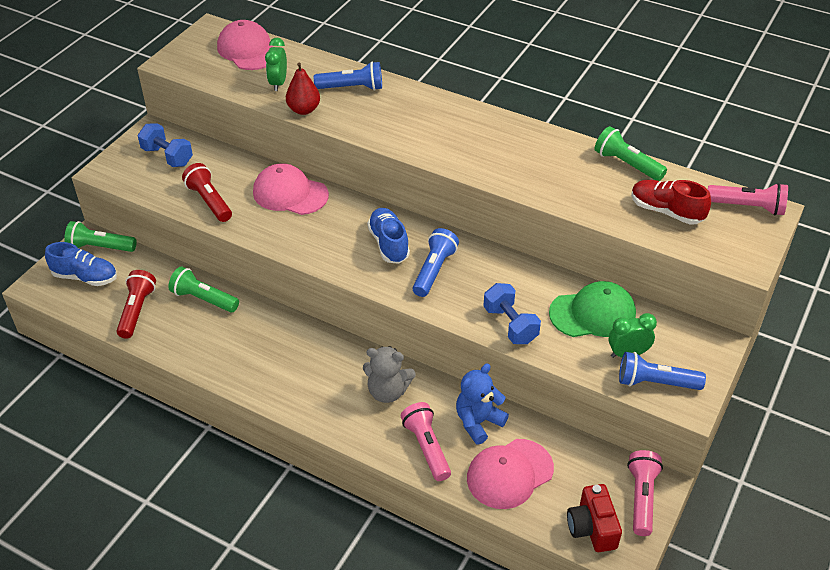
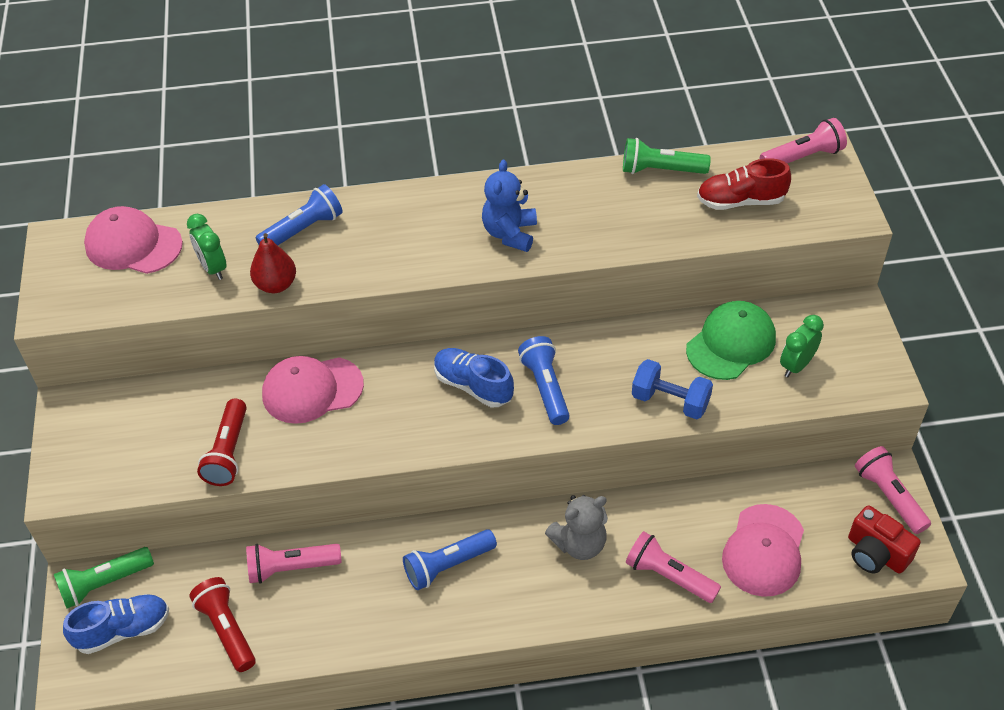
camera: 35 degrees left, 5 degrees up
blue dumbbell [138,123,193,167] -> none
green flashlight [168,267,239,313] -> pink flashlight [246,544,342,584]
red flashlight [182,163,232,222] -> red flashlight turned 105 degrees counterclockwise [197,398,247,486]
blue teddy bear [456,364,509,445] -> blue teddy bear moved to [482,160,537,252]
blue flashlight [619,352,706,390] -> blue flashlight moved to [403,529,497,590]

